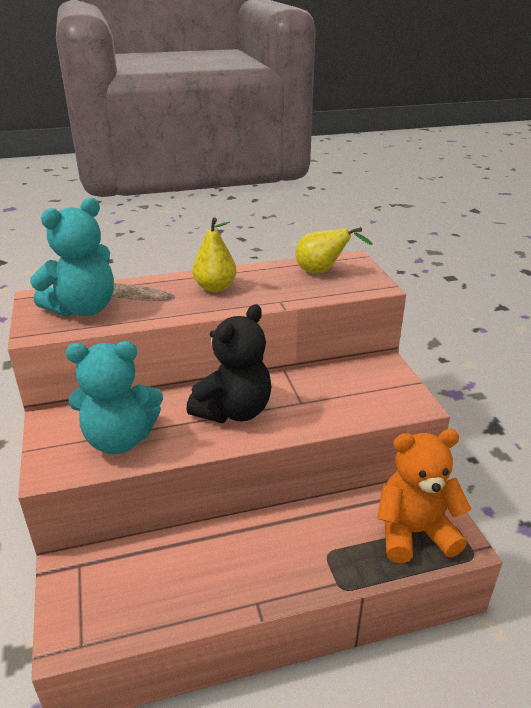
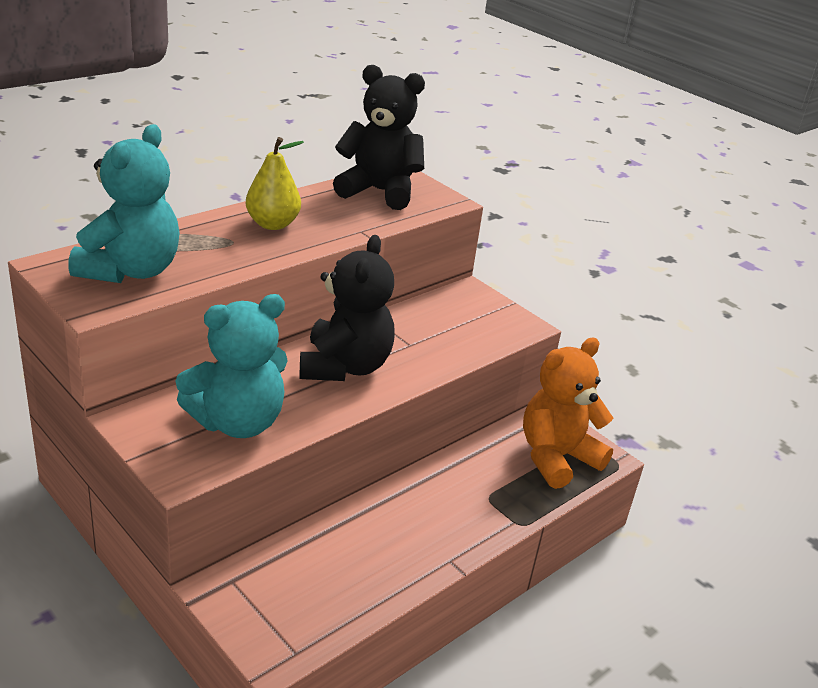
camera: 30 degrees left, 0 degrees up
yellow pear [295,227,373,273] -> black teddy bear [333,65,425,210]

